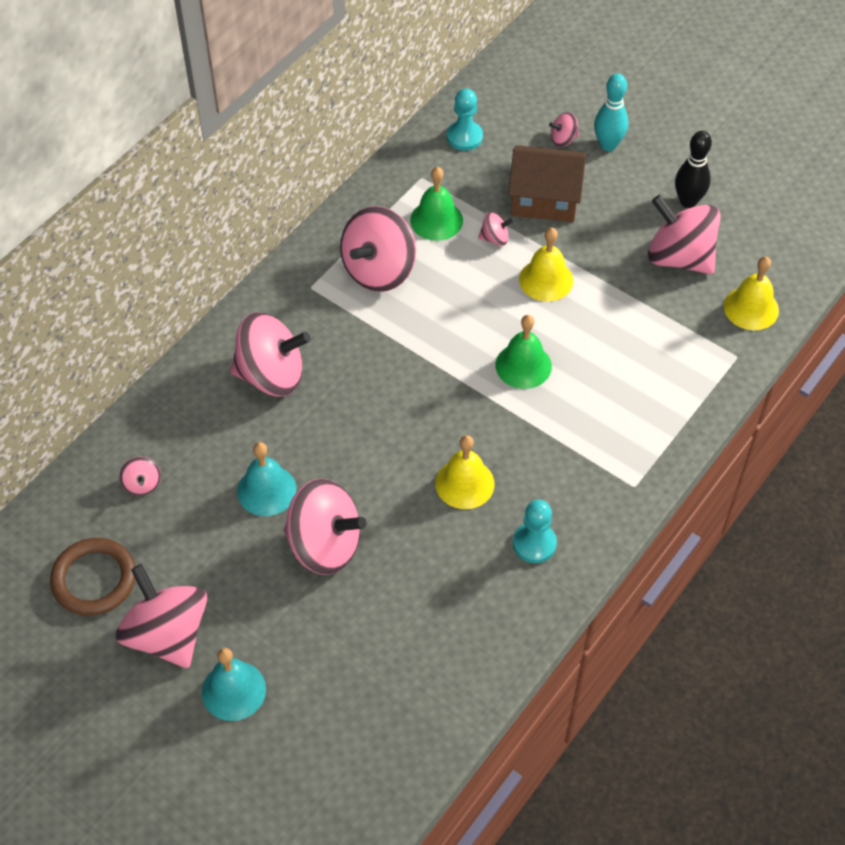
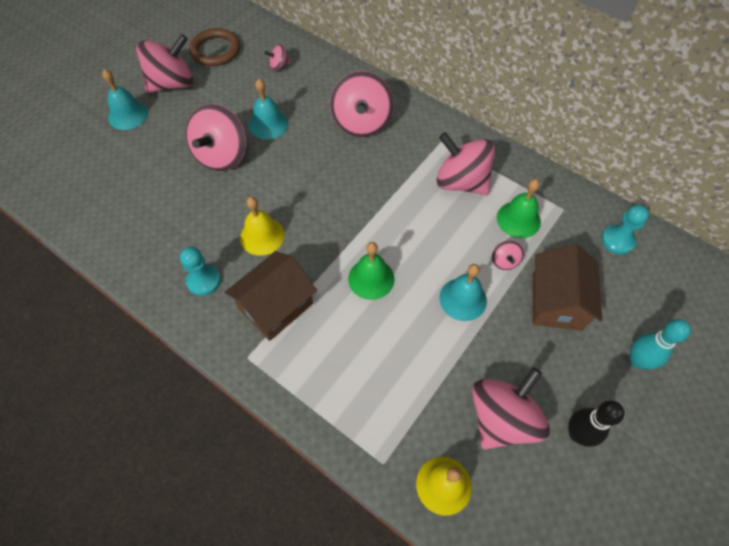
camera: 90 degrees right, 5 degrees up
yellow bell [519,227,573,302] -> turquoise bell [439,264,487,321]
pink spinning top [549,112,579,147] -> none
none -> brown house [224,251,317,341]

